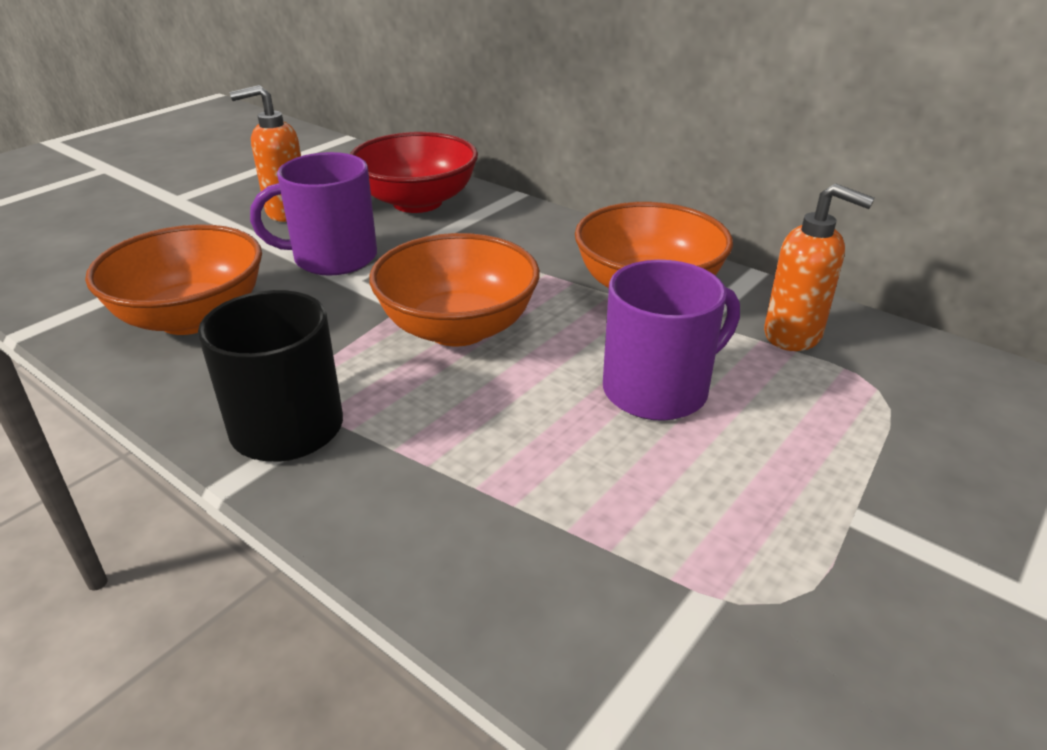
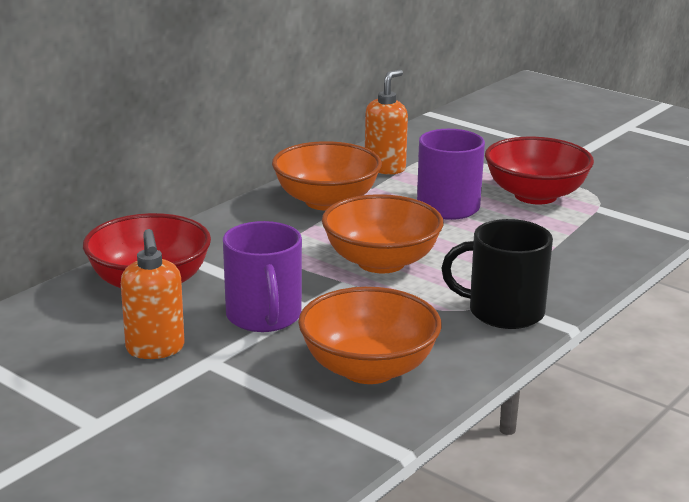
camera: 90 degrees left, 10 degrees down
none -> red bowl [485,137,594,204]

